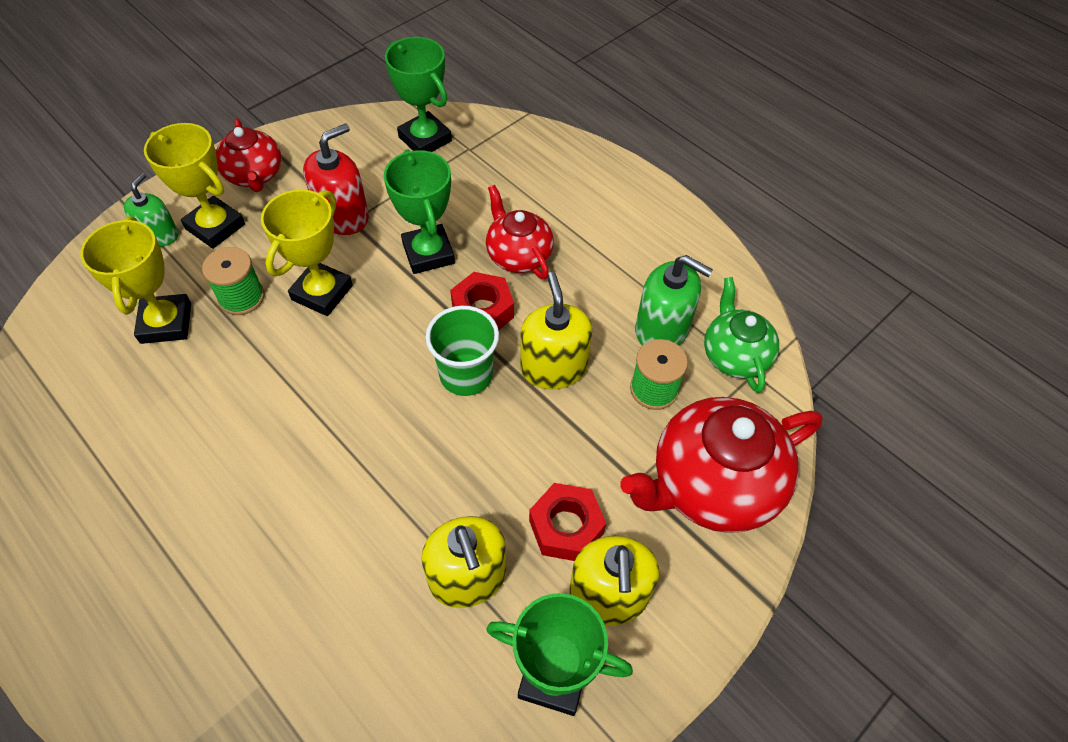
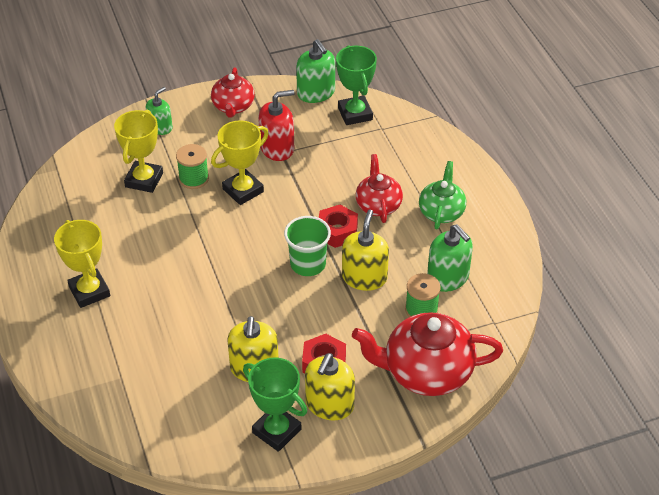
camera: 25 degrees right, 10 degrees down
yellow trophy [144,123,245,249] -> yellow trophy moved to [54,220,110,308]
green trophy [384,149,455,274] -> none
green teapot [704,277,779,393] -> green teapot moved to [419,161,466,229]
none -> green soap dispenser [296,39,335,103]

